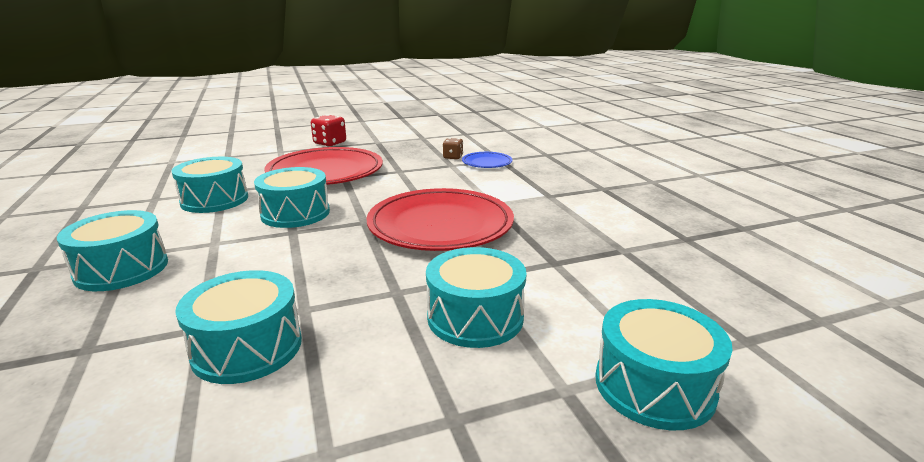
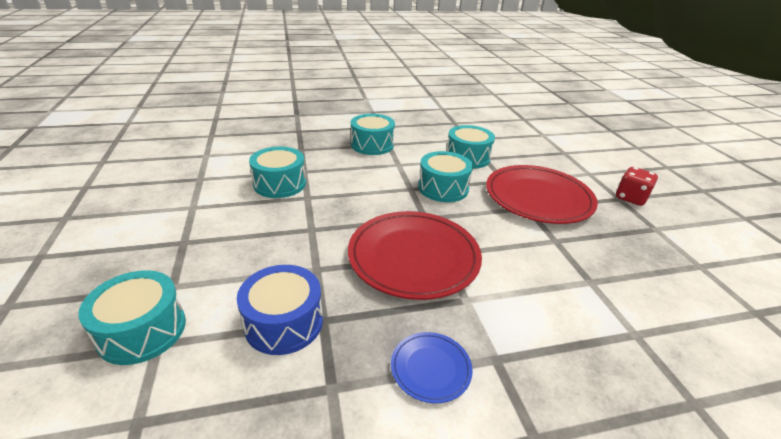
camera: 95 degrees right, 10 degrees up
turquoise drum [426,247,527,348] -> none
brown dice [443,138,463,159] -> none
blue plate [462,152,512,168] -> blue plate moved to [391,332,473,403]
none -> blue drum [237,265,323,355]

